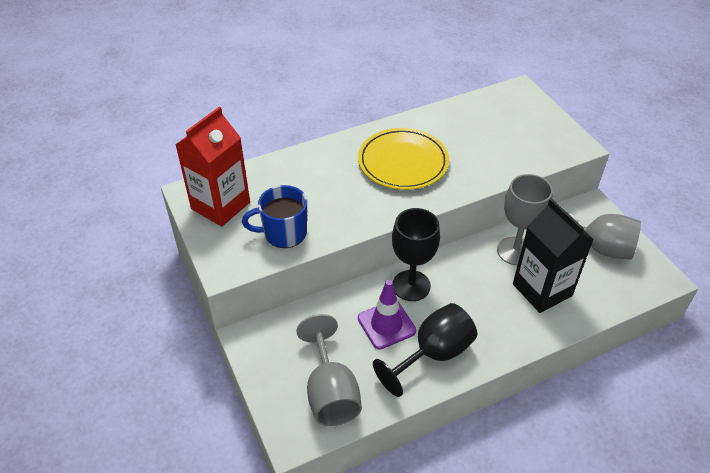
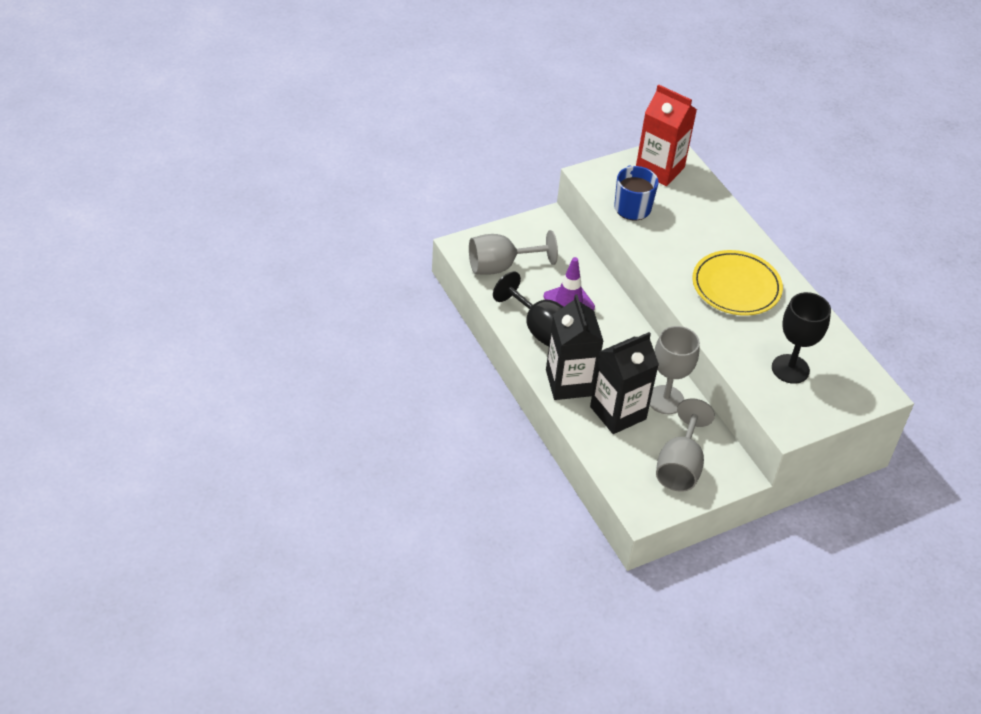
camera: 85 degrees right, 0 degrees up
black goblet [392,208,440,301] -> black goblet moved to [772,292,831,384]
none -> black carton [546,294,603,400]

